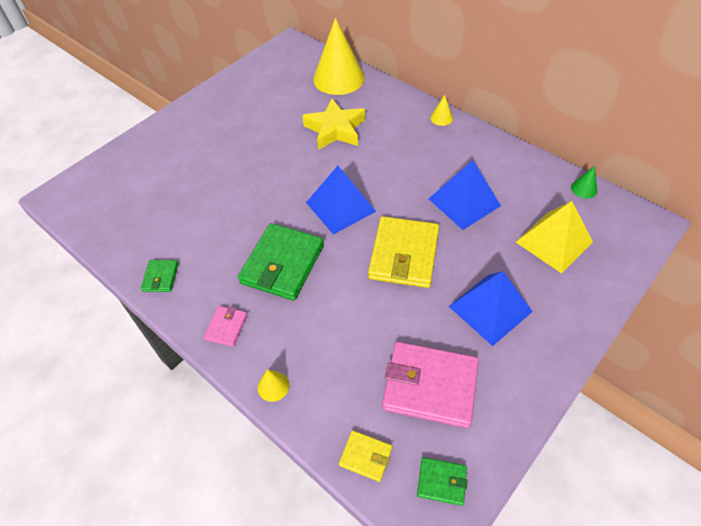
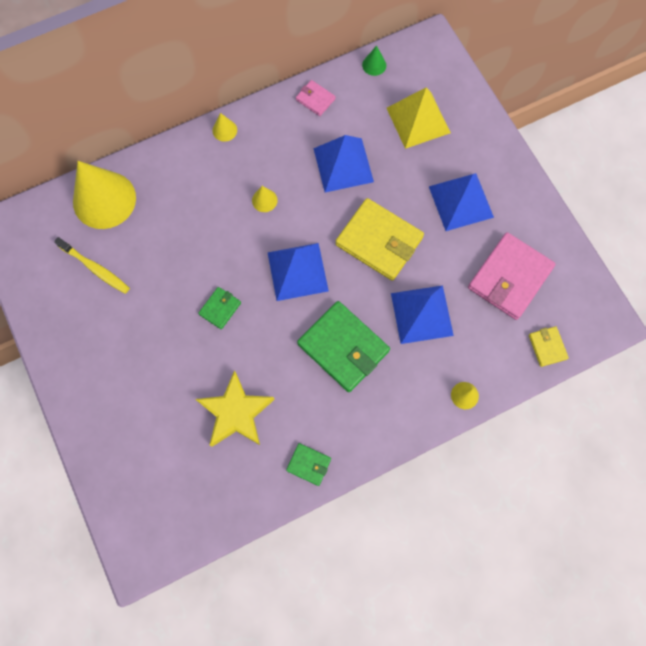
camera: 70 degrees left, 20 degrees up
pink wallet [204,306,248,347] -> pink wallet moved to [296,80,336,116]
yellow star [302,98,365,150] -> yellow star moved to [196,370,275,447]
yellow wallet [339,430,392,482] -> yellow wallet turned 60 degrees counterclockwise [529,326,569,367]
green wallet [417,457,468,506] -> green wallet moved to [198,287,241,329]
none -> yellow toothbrush [54,237,130,294]
none -> yellow cone [252,186,278,212]
none -> blue pyramid [391,285,454,344]

